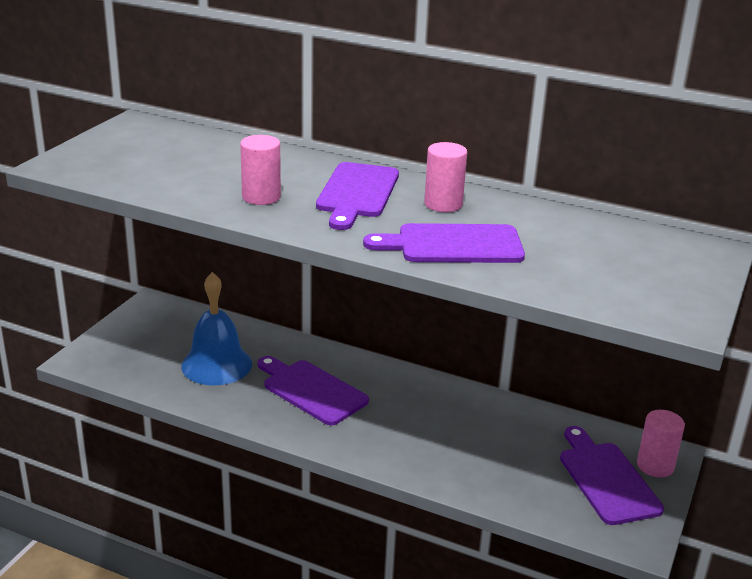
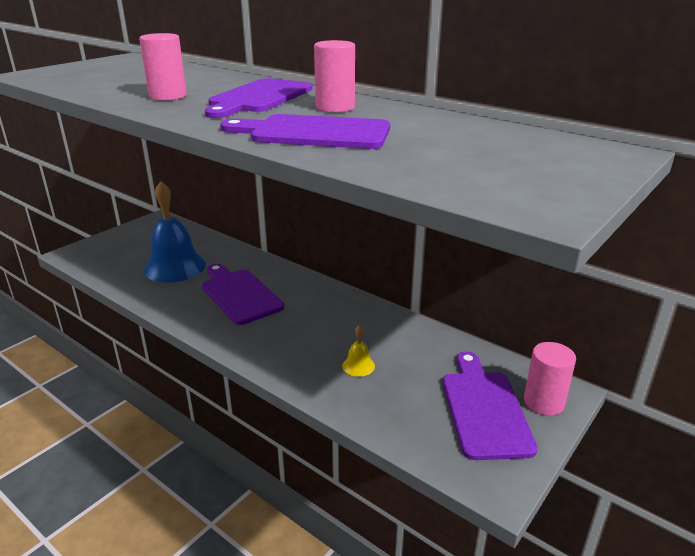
camera: 15 degrees right, 0 degrees up
none -> yellow bell [342,325,375,377]

